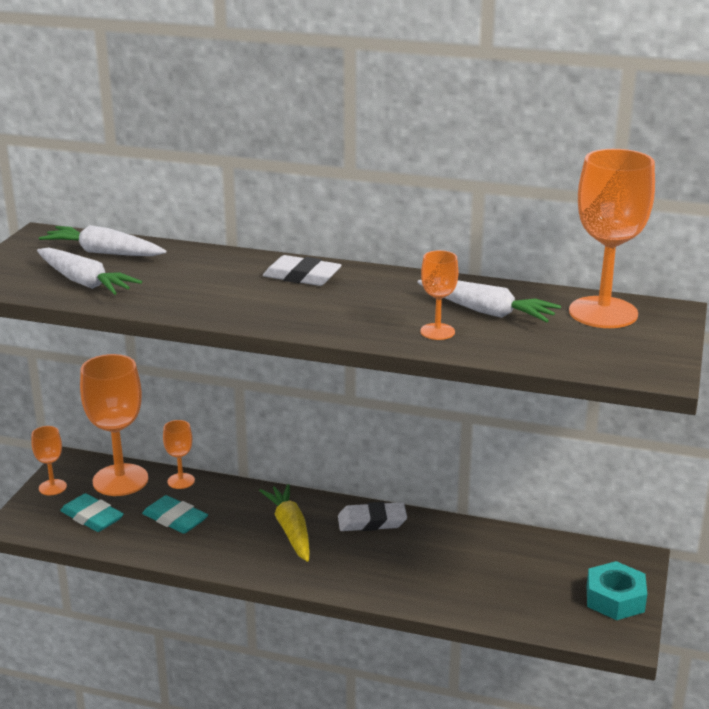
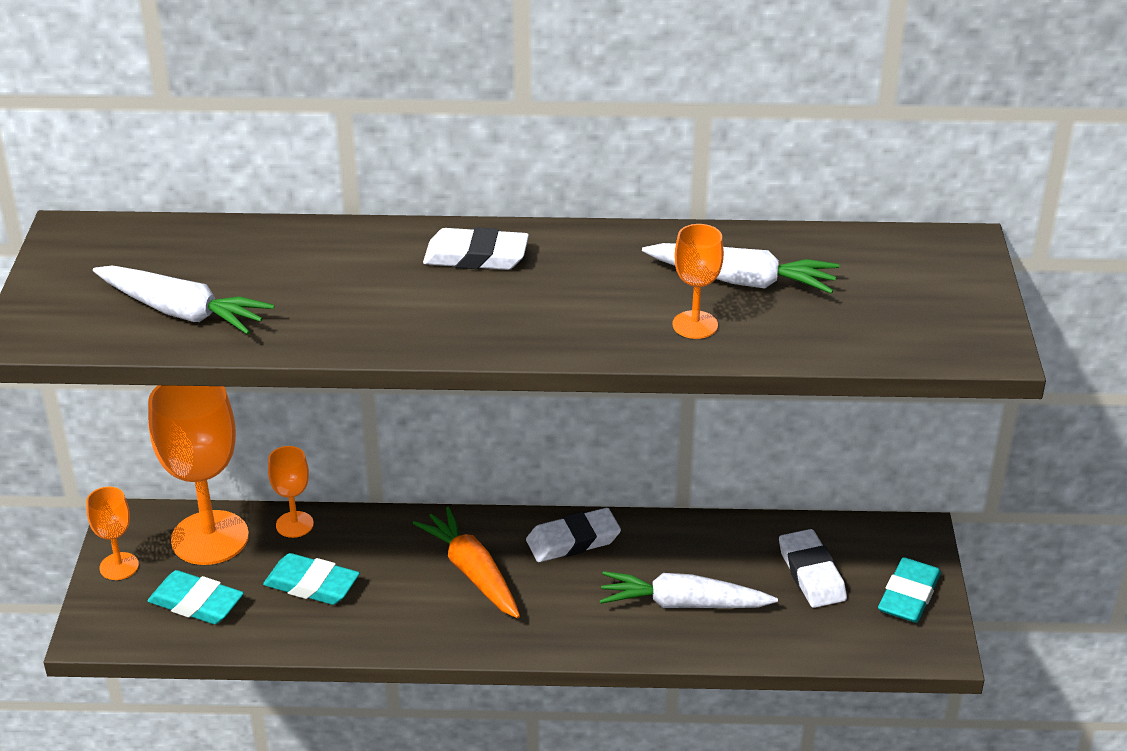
camera: 15 degrees left, 10 degrees up
white carrot [39,225,166,256] -> white carrot moved to [600,571,778,608]
yellow carrot [259,484,310,562] -> orange carrot [413,506,520,618]
orange goblet [569,149,655,328] -> none
turquoise nut [587,561,647,620] -> turquoise eraser [878,557,941,623]
none -> white eraser [779,529,847,608]

